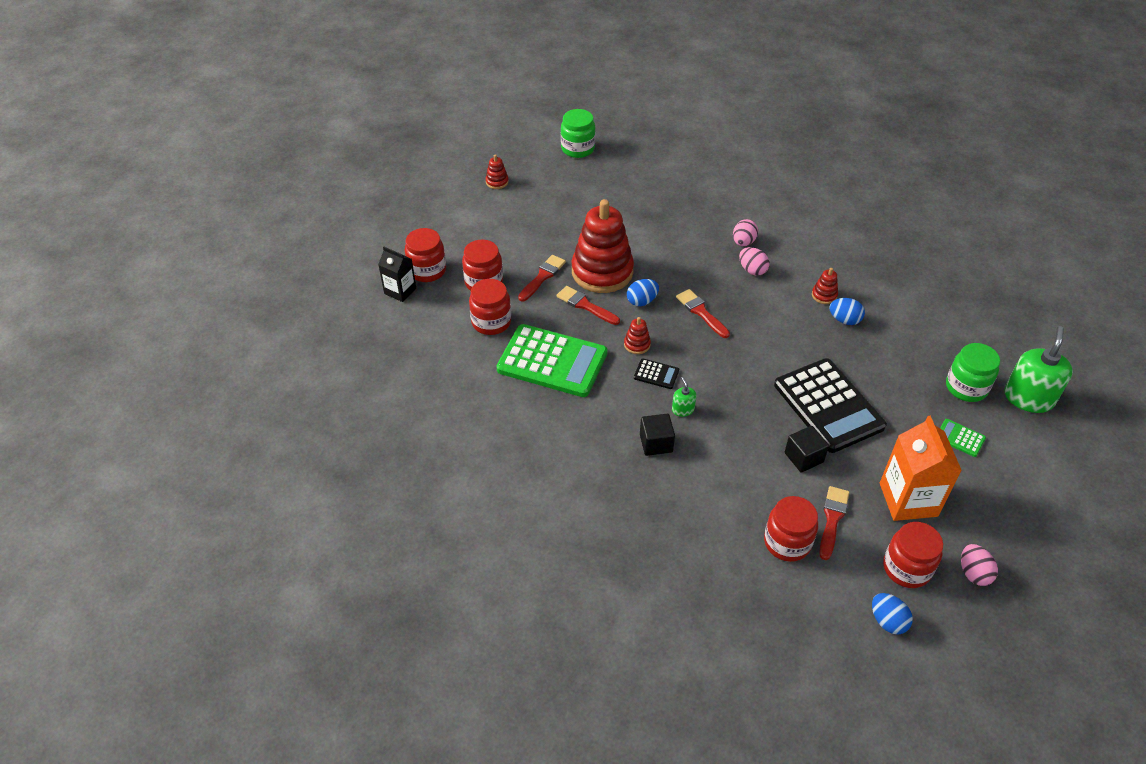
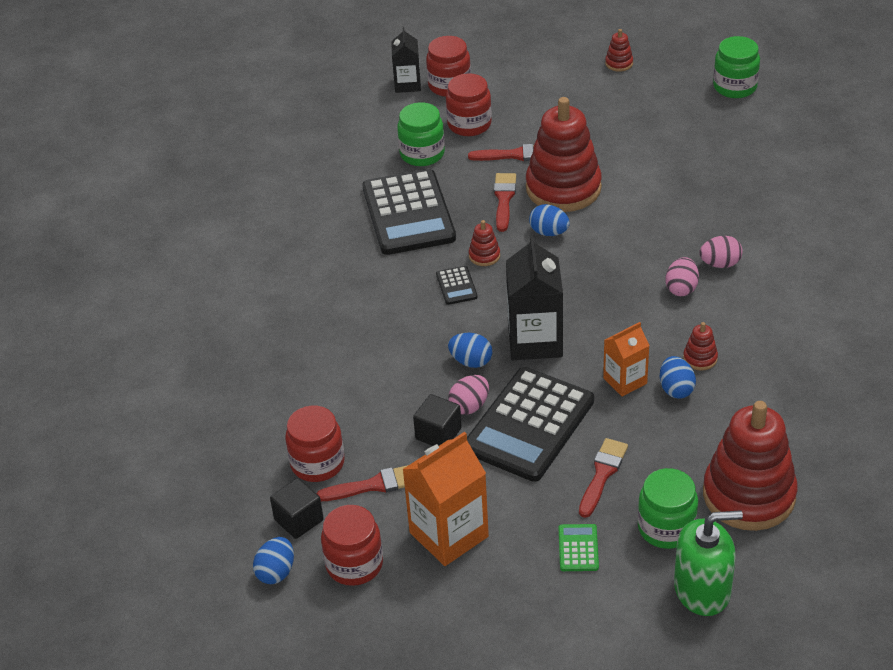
camera: 60 degrees right, 5 degrees down
red jar [469,279,511,335] -> green jar [397,102,445,166]
green calculator [497,324,608,397] -> black calculator [362,169,456,255]
black cube [640,414,675,456] -> black cube moved to [270,478,324,539]
green soap dispenser [672,377,697,417] -> none
red brush [676,289,730,338] -> red brush moved to [579,438,628,518]
pink egg [961,544,998,586] -> pink egg moved to [448,375,489,415]
none -> blue egg [448,333,492,368]
none -> black carton [506,235,563,360]
none -> orange carton [603,322,650,397]
none -> red stacking toy [703,401,798,531]

